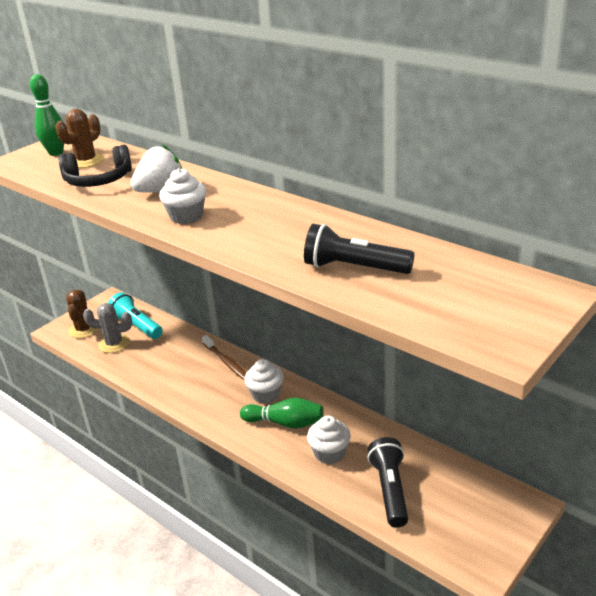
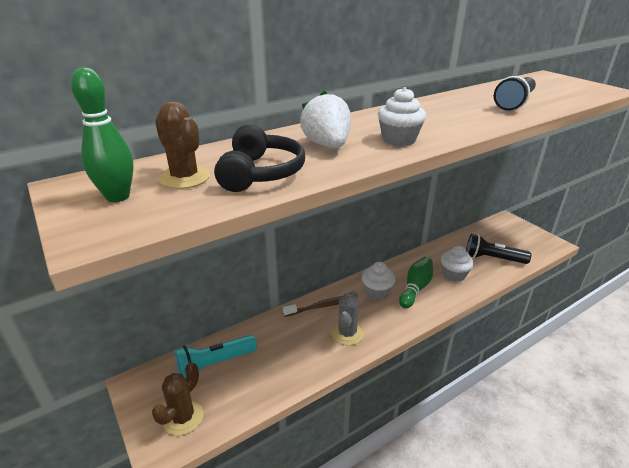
camera: 75 degrees left, 0 degrees up
brown cactus [66,290,99,338] -> brown cactus turned 75 degrees counterclockwise [152,362,203,436]
grey cactus [83,303,132,353] -> grey cactus moved to [331,291,364,346]

